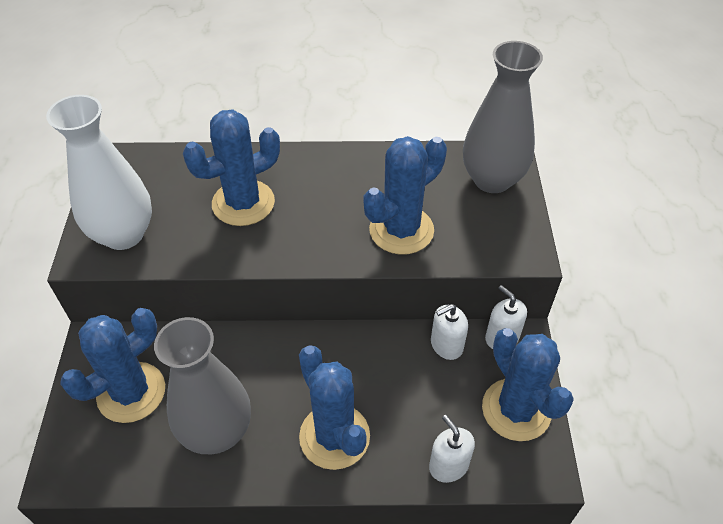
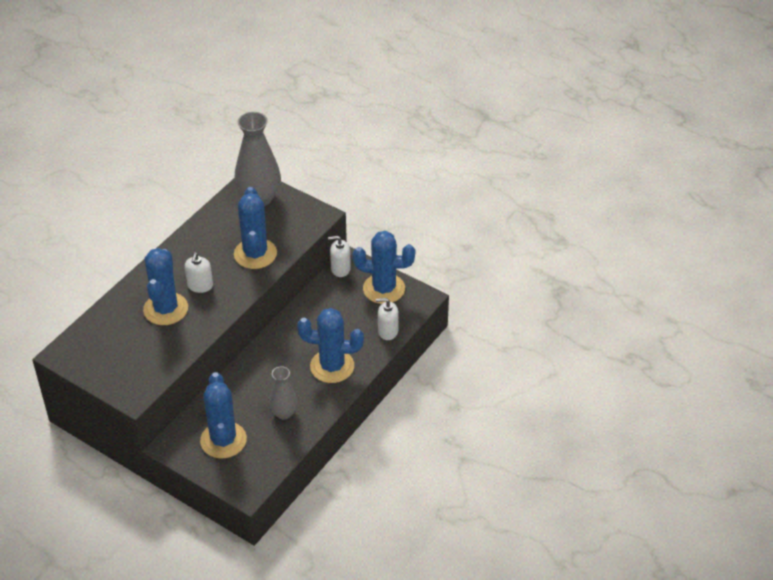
camera: 55 degrees left, 5 degrees down
white vase [46,95,152,250] -> none
grey vase [154,317,251,454] -> grey vase [269,366,298,419], size x0.56
white soap dispenser [431,304,468,360] -> white soap dispenser moved to [185,252,213,293]

